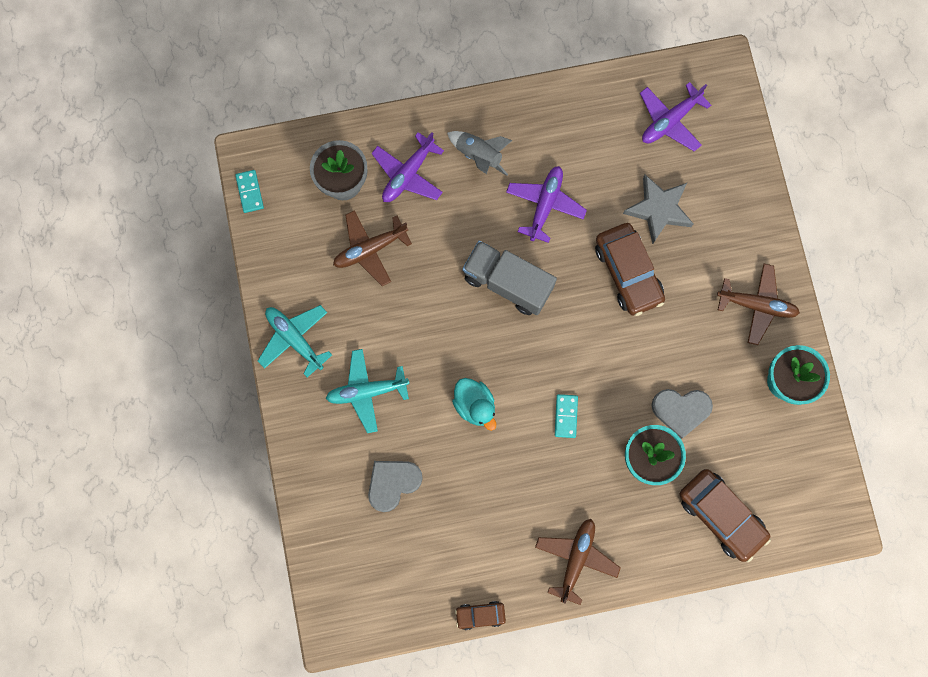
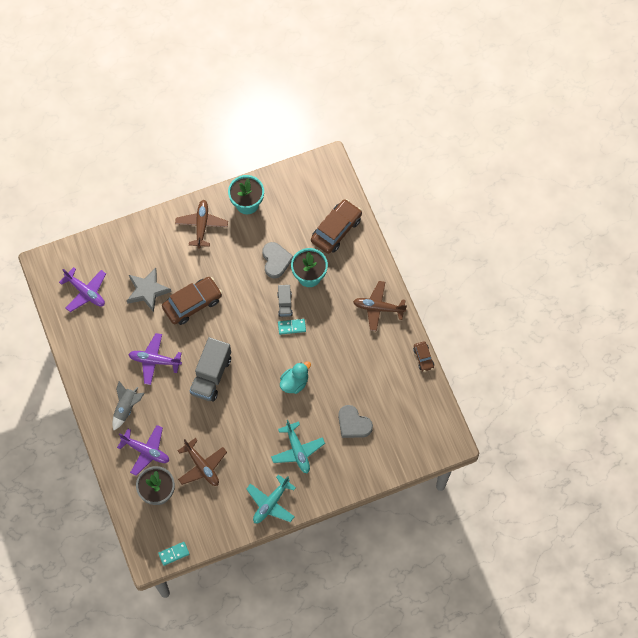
camera: 100 degrees left, 10 degrees down
none -> grey truck [277,285,293,317]

